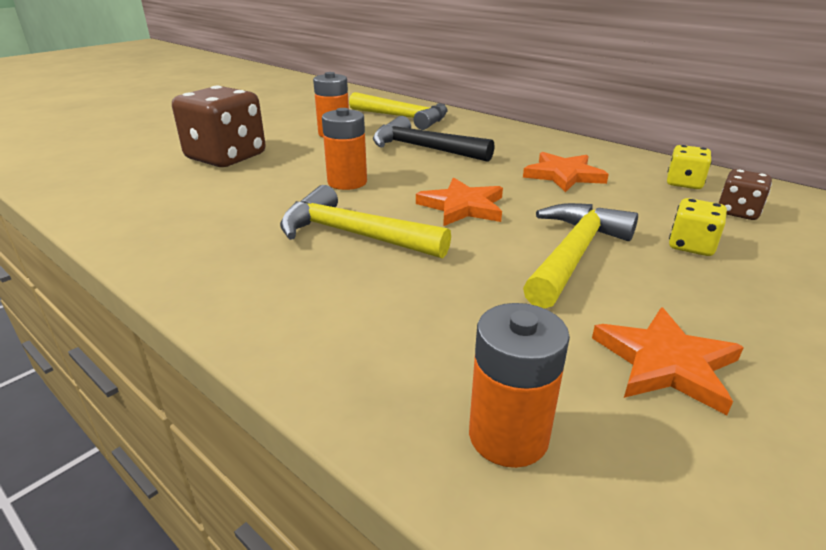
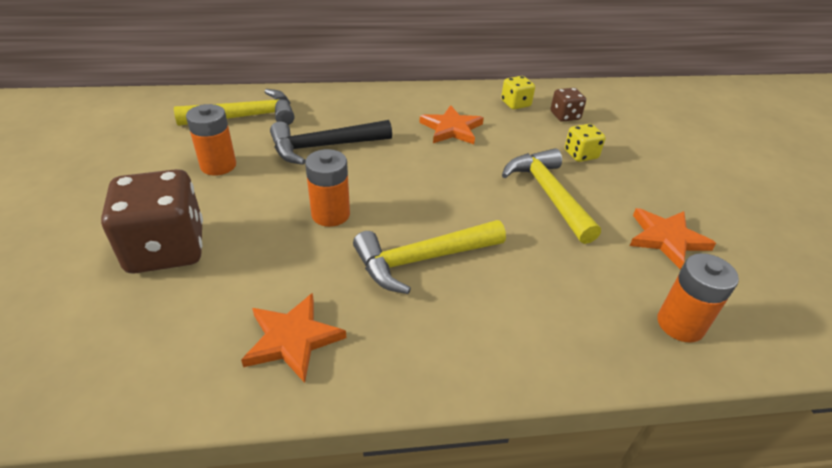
camera: 50 degrees left, 10 degrees up
orange star [416,178,503,226] -> orange star moved to [241,293,346,383]

